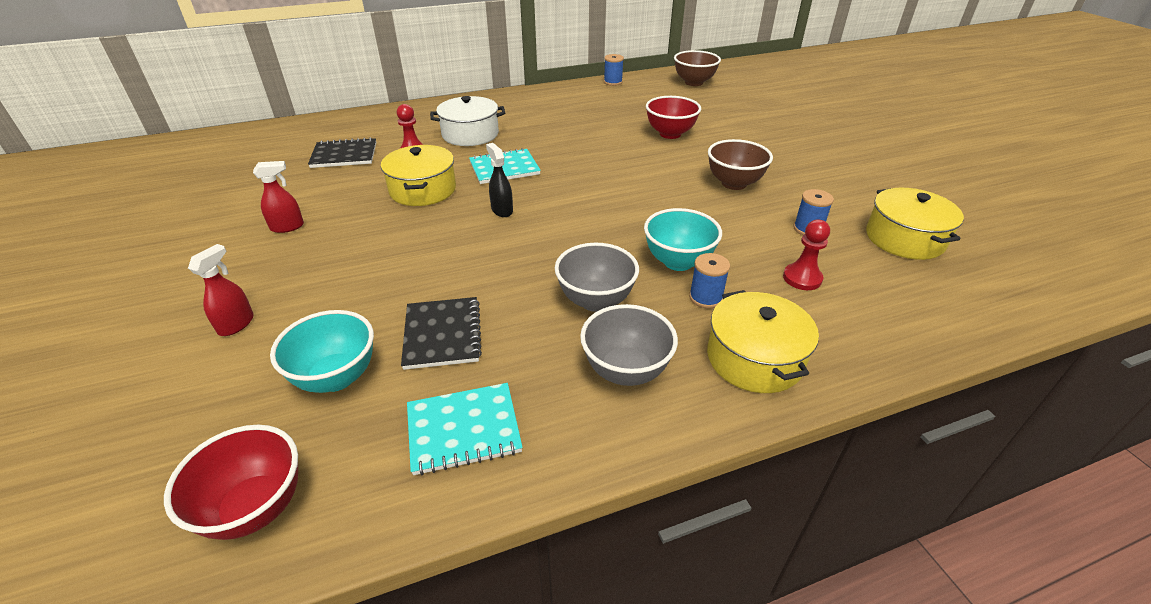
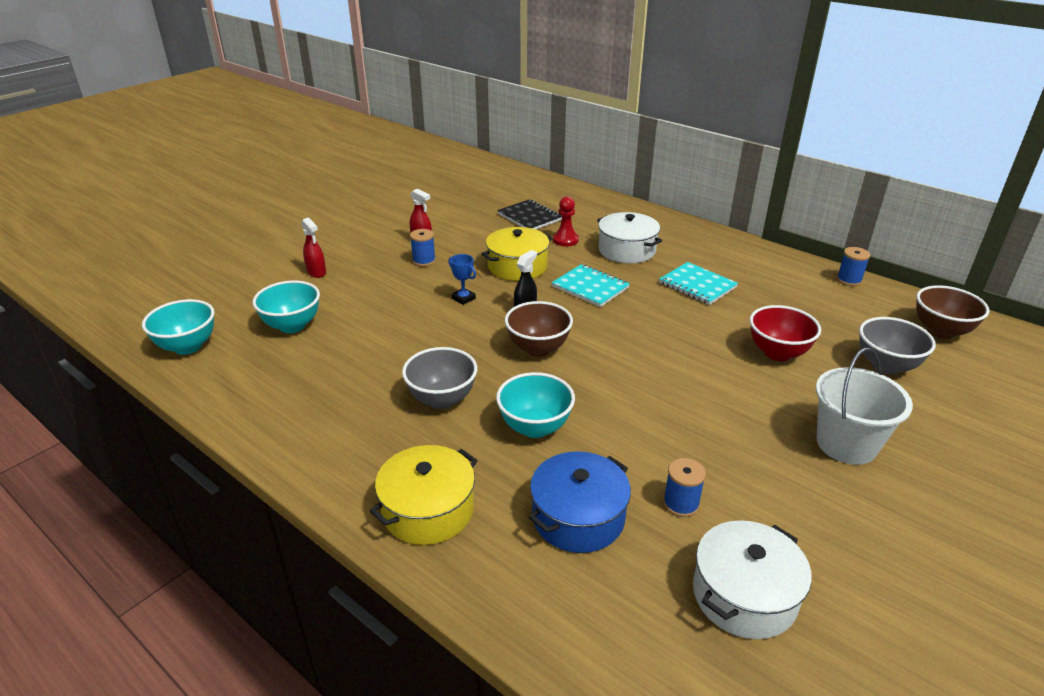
camera: 60 degrees right, 5 degrees down
red bowl [164,425,298,540] -> turquoise bowl [142,299,215,355]
red spray bottle [188,244,254,336] -> red spray bottle turned 60 degrees clockwise [301,218,326,278]
black notebook [401,297,482,370] -> none
turquoise notebook [407,383,523,475] -> turquoise notebook moved to [659,262,738,305]
grey bowl [580,304,678,386] -> grey bowl moved to [859,317,936,375]
blue spool [689,253,730,308] -> blue spool moved to [410,229,436,267]
brown bowl [708,139,773,190] -> brown bowl moved to [505,301,573,357]
red pawn [783,220,830,290] -> blue pot [529,451,631,553]
yellow pot [866,188,964,260] -> white pot [693,520,812,639]
none -> blue trophy [448,254,476,305]
none -> white bucket [816,348,913,465]

